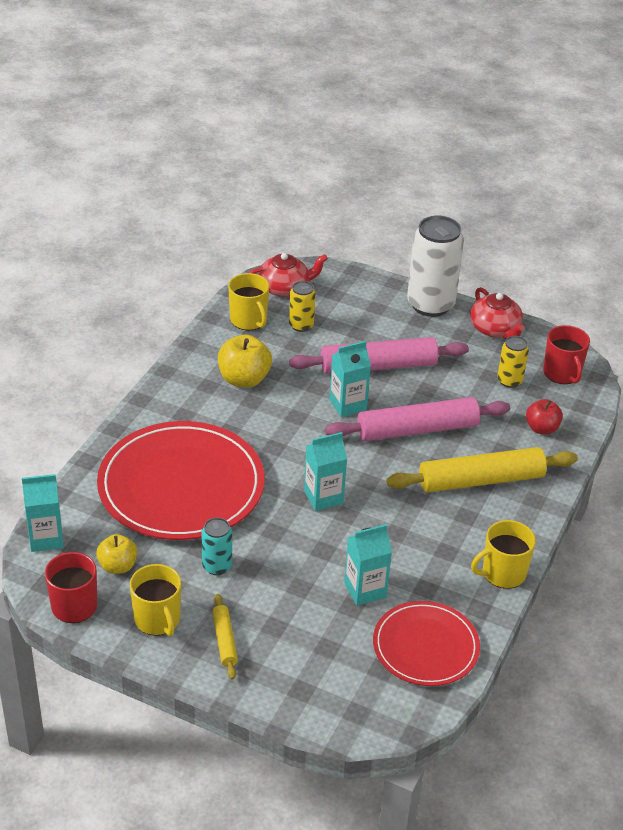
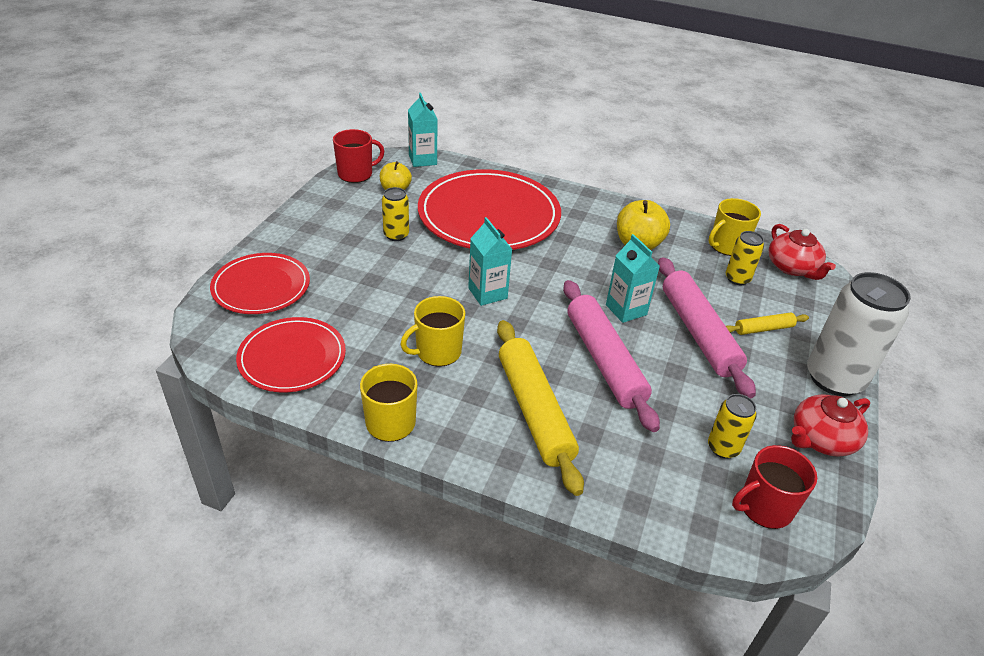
camera: 85 degrees right, 0 degrees up
yellow mug [130,564,181,636] -> yellow mug moved to [400,296,465,367]
turquoise can [202,517,232,575] -> yellow can [382,187,409,241]
yellow rolling pin [212,594,238,679] -> yellow rolling pin moved to [726,313,809,335]
turquoise carton [344,524,392,606] -> none
red apple [526,399,563,434] -> none
none -> red plate [210,253,310,314]

